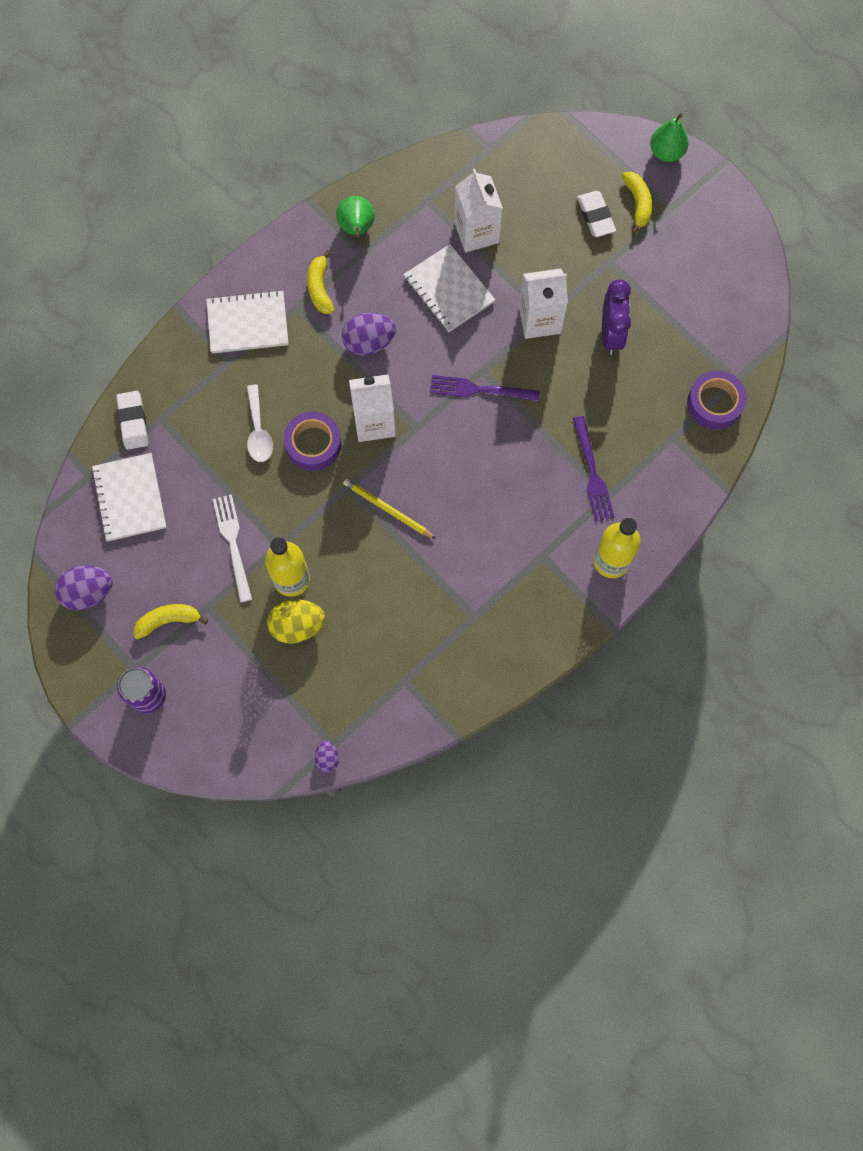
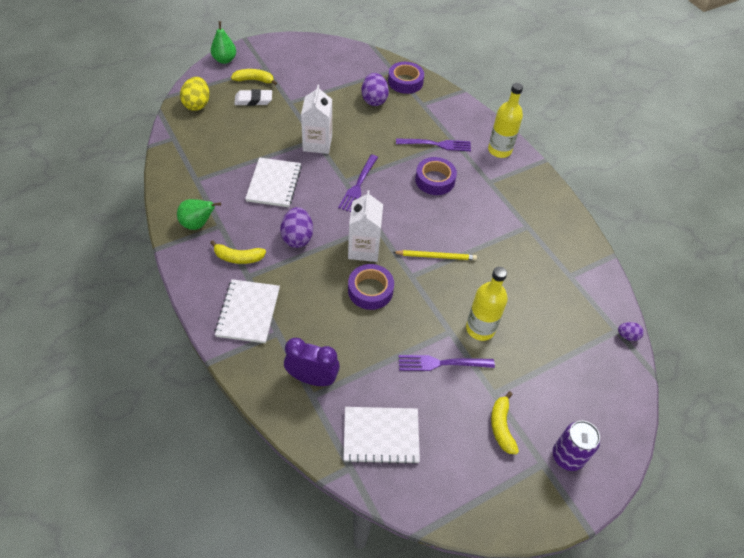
camera: 80 degrees left, 20 degrees down
purple egg [55,566,113,611] -> purple egg moved to [361,73,389,106]
white eraser [116,391,148,450] -> none
white fork [213,494,252,602] -> purple fork [399,355,495,371]
white spoon [247,385,273,462] -> none
yellow egg [267,599,325,644] -> yellow egg moved to [180,77,209,111]
yellow pencil [343,479,436,539] -> yellow pencil turned 135 degrees counterclockwise [393,250,477,260]
white notebook [404,244,495,332] -> white notebook turned 60 degrees counterclockwise [245,157,302,207]
white carton [454,169,503,252] -> none
purple clock [602,279,631,355] -> purple clock moved to [284,338,340,386]
none -> purple tape [415,157,457,195]

